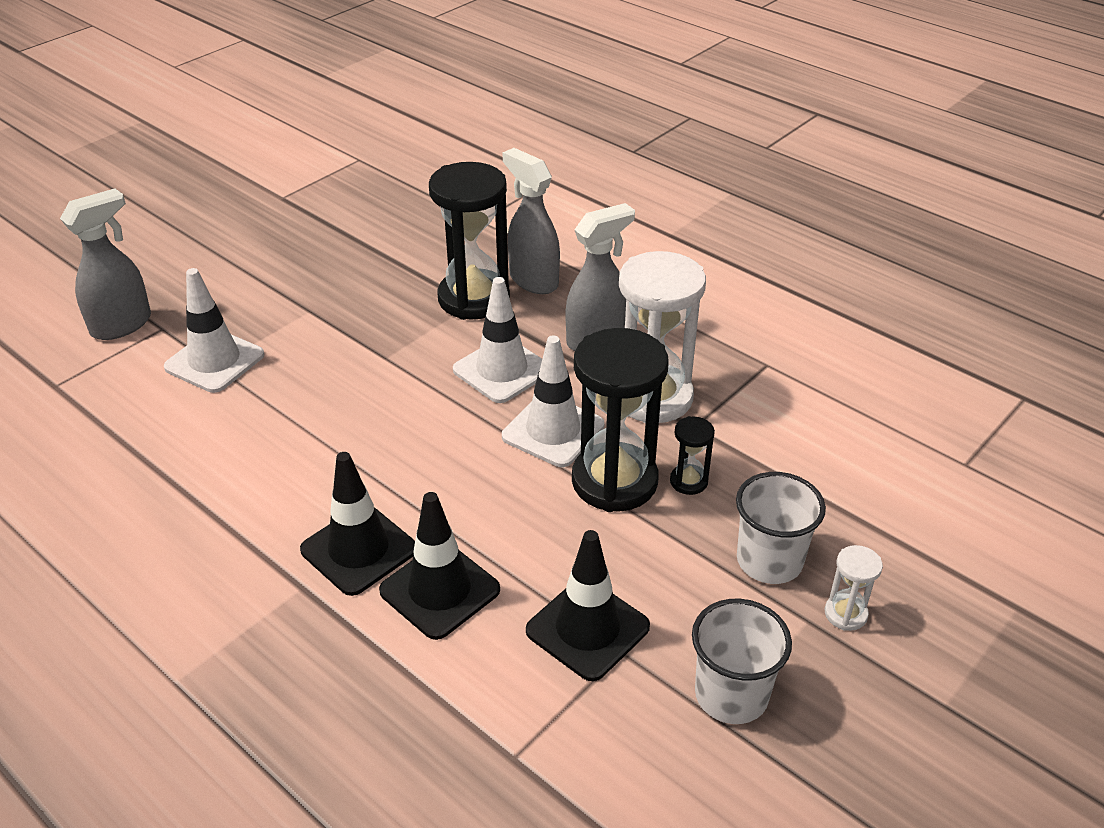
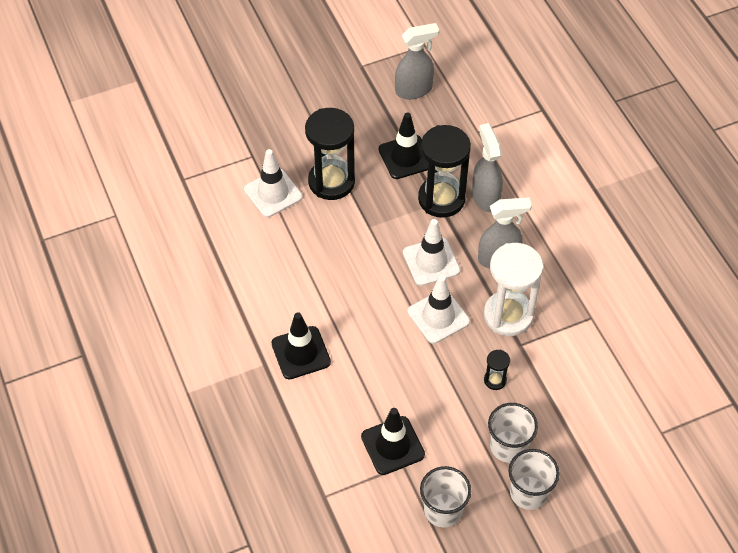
camera: 25 degrees right, 15 degrees up
grey spray bottle [60,189,151,340] -> grey spray bottle moved to [395,23,439,99]
black traffic cone [379,492,500,640] -> black traffic cone moved to [379,113,428,179]
black hourglass [572,328,669,512] -> black hourglass moved to [305,108,355,200]
white hourglass [825,545,883,631] -> white cup [508,449,560,510]

